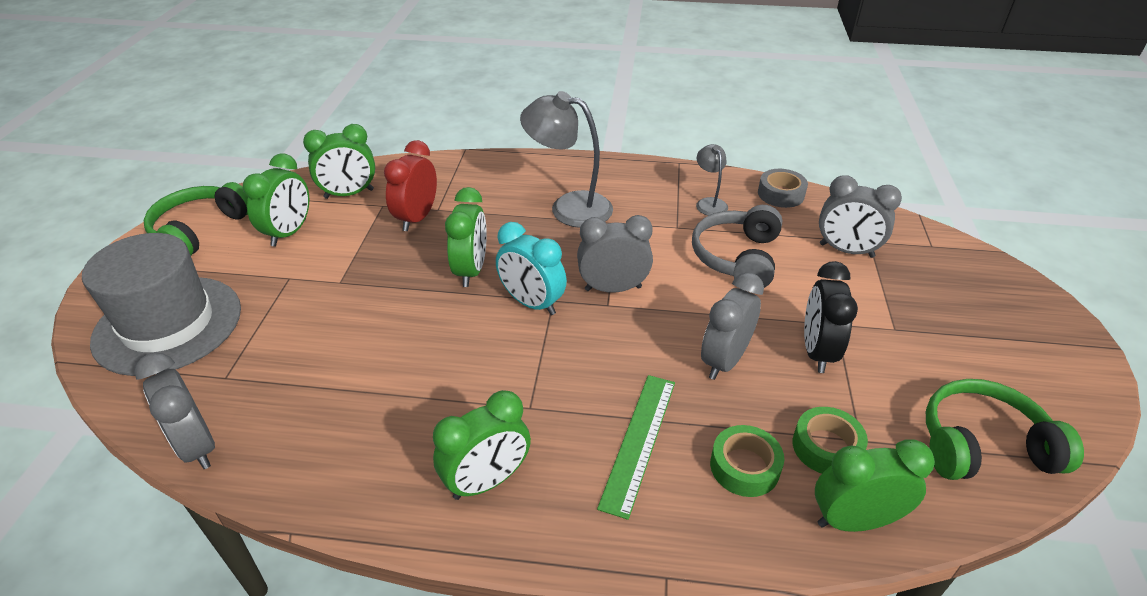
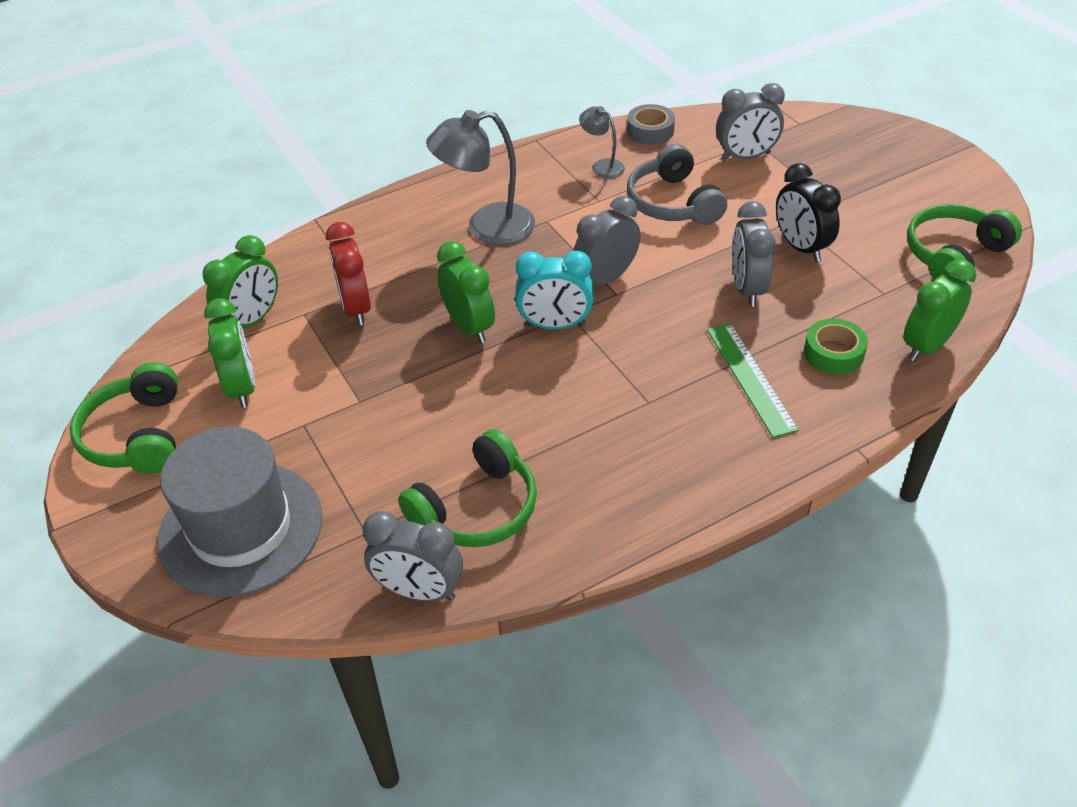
camera: 35 degrees left, 5 degrees up
green clock [433,390,531,500] -> none
green tape [792,407,868,474] -> none
none -> green headphones [398,429,537,547]

